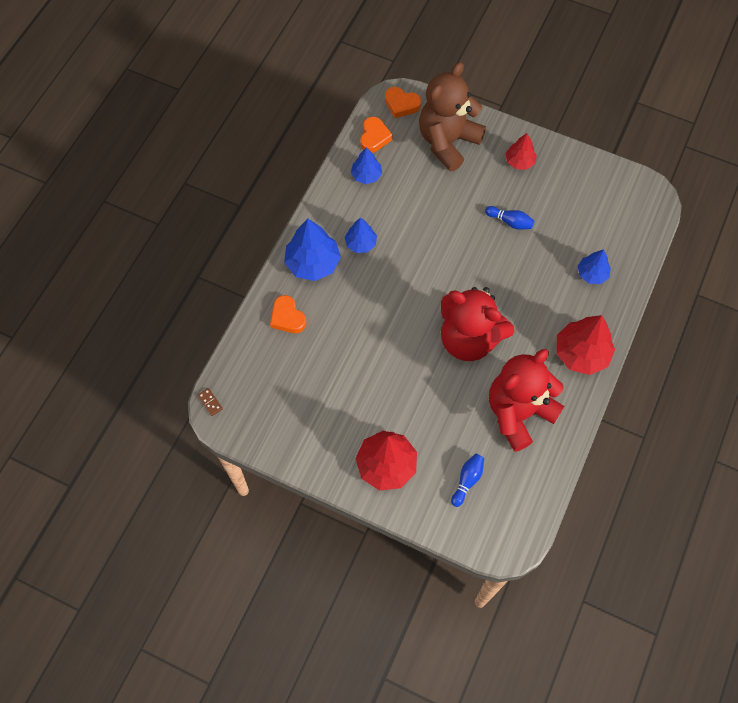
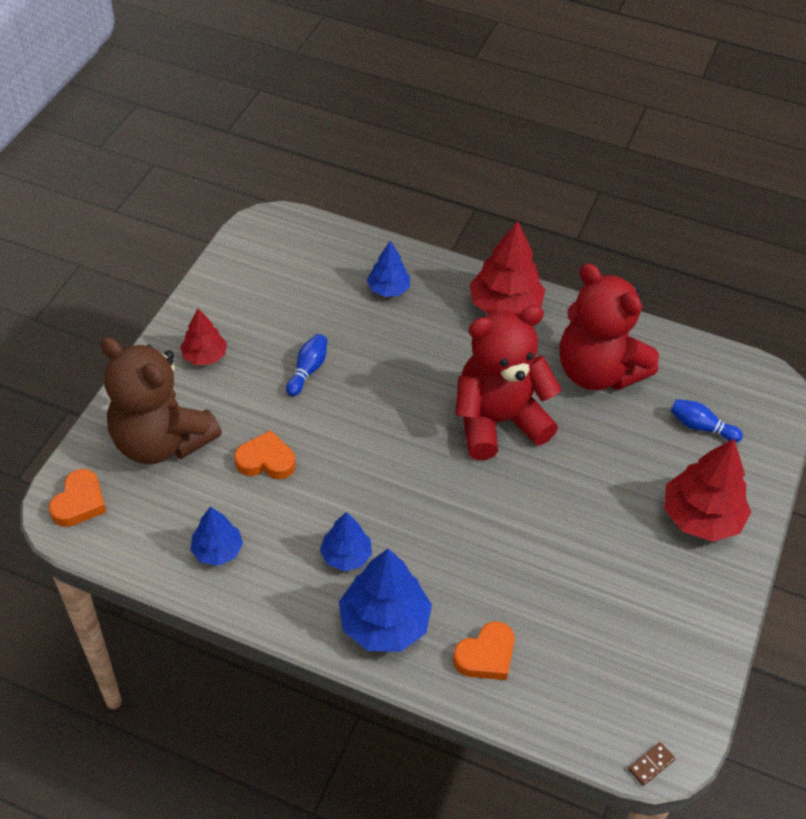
camera: 95 degrees left, 15 degrees down
orange heart [360,117,393,153] -> orange heart moved to [234,430,295,479]
red teddy bear [441,287,514,361] -> red teddy bear turned 135 degrees counterclockwise [455,305,561,460]

